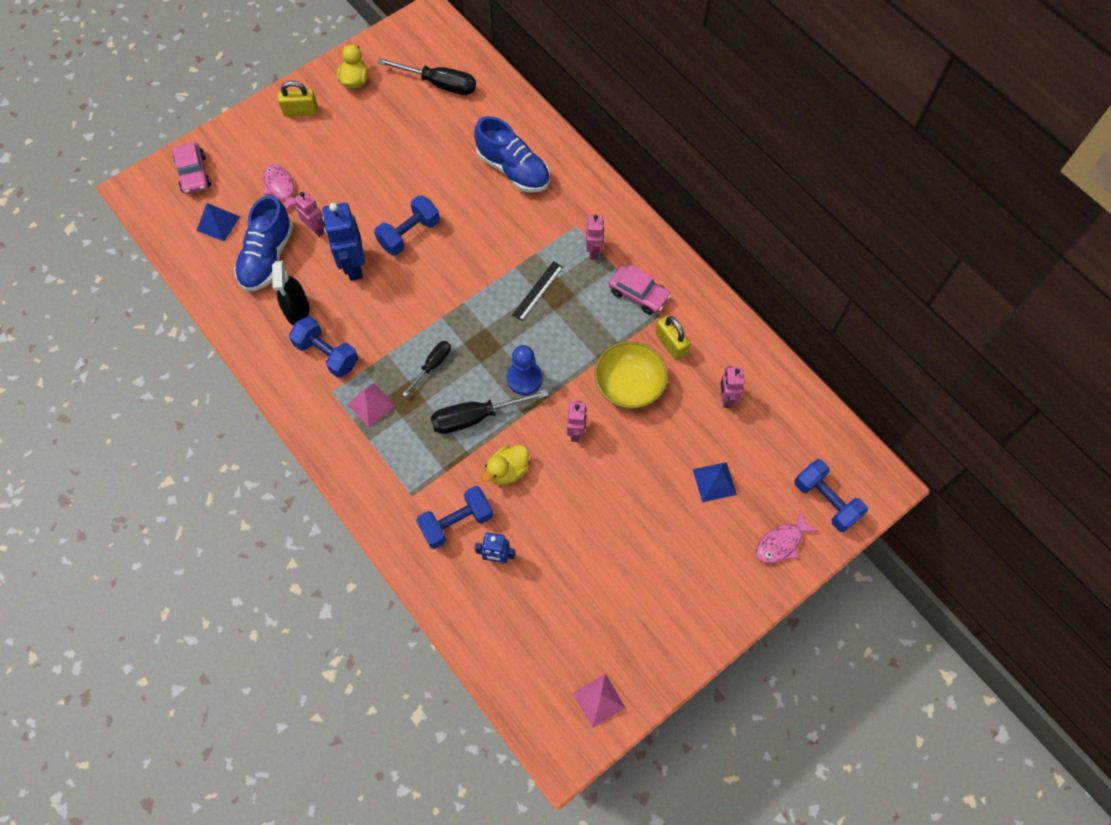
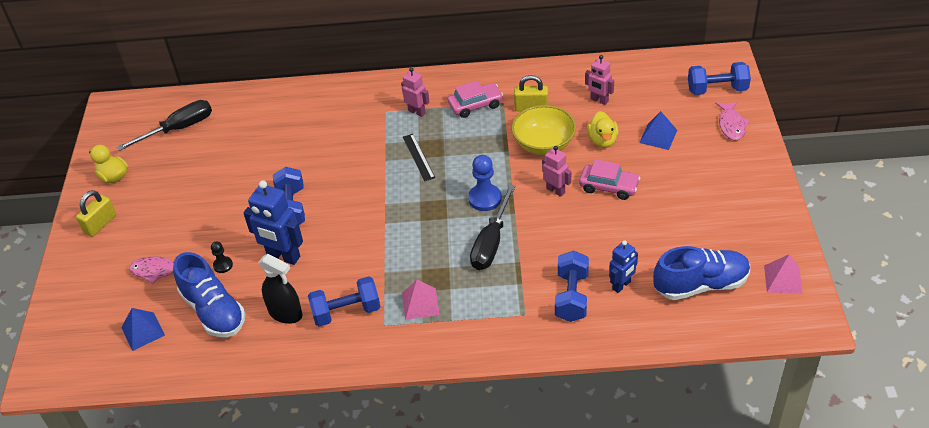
camera: 50 degrees left, 20 degrees down
pink car [172,142,211,194] -> pink car moved to [579,159,640,200]
pink robot [294,191,325,237] -> black pawn [211,241,233,273]
black screwdriver [402,341,451,397] -> none
blue shoe [474,116,550,193] -> blue shoe moved to [653,246,750,300]
yellow duck [481,445,529,485] -> yellow duck moved to [587,111,618,148]

